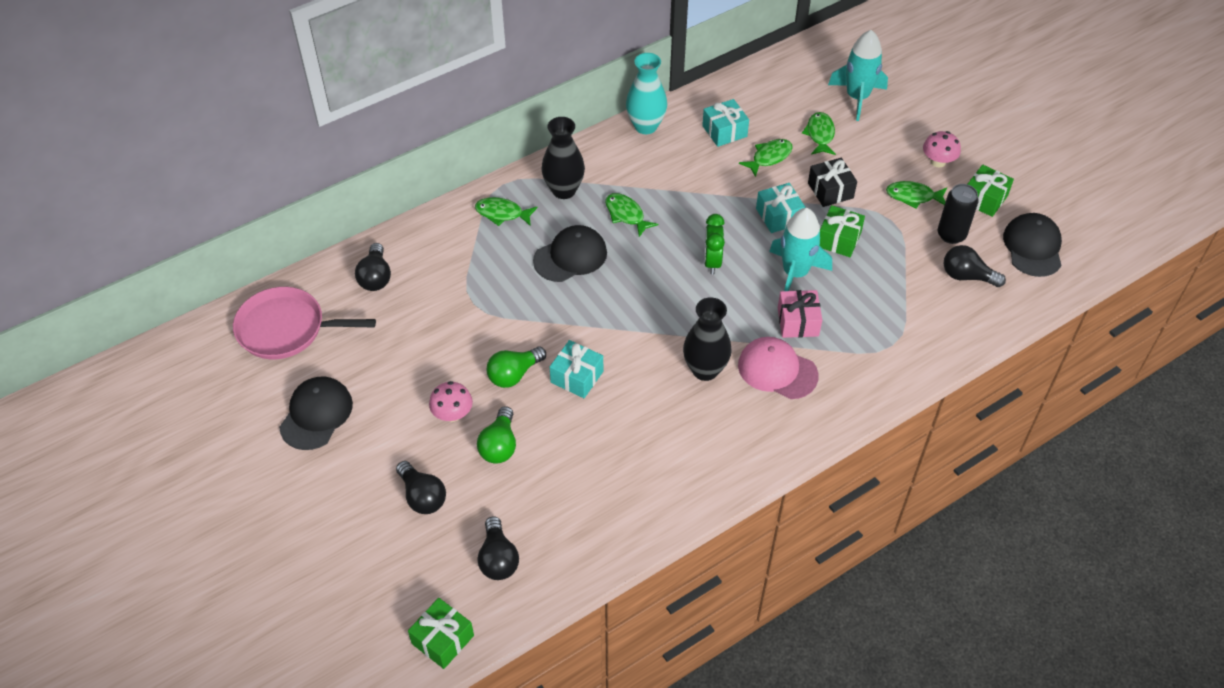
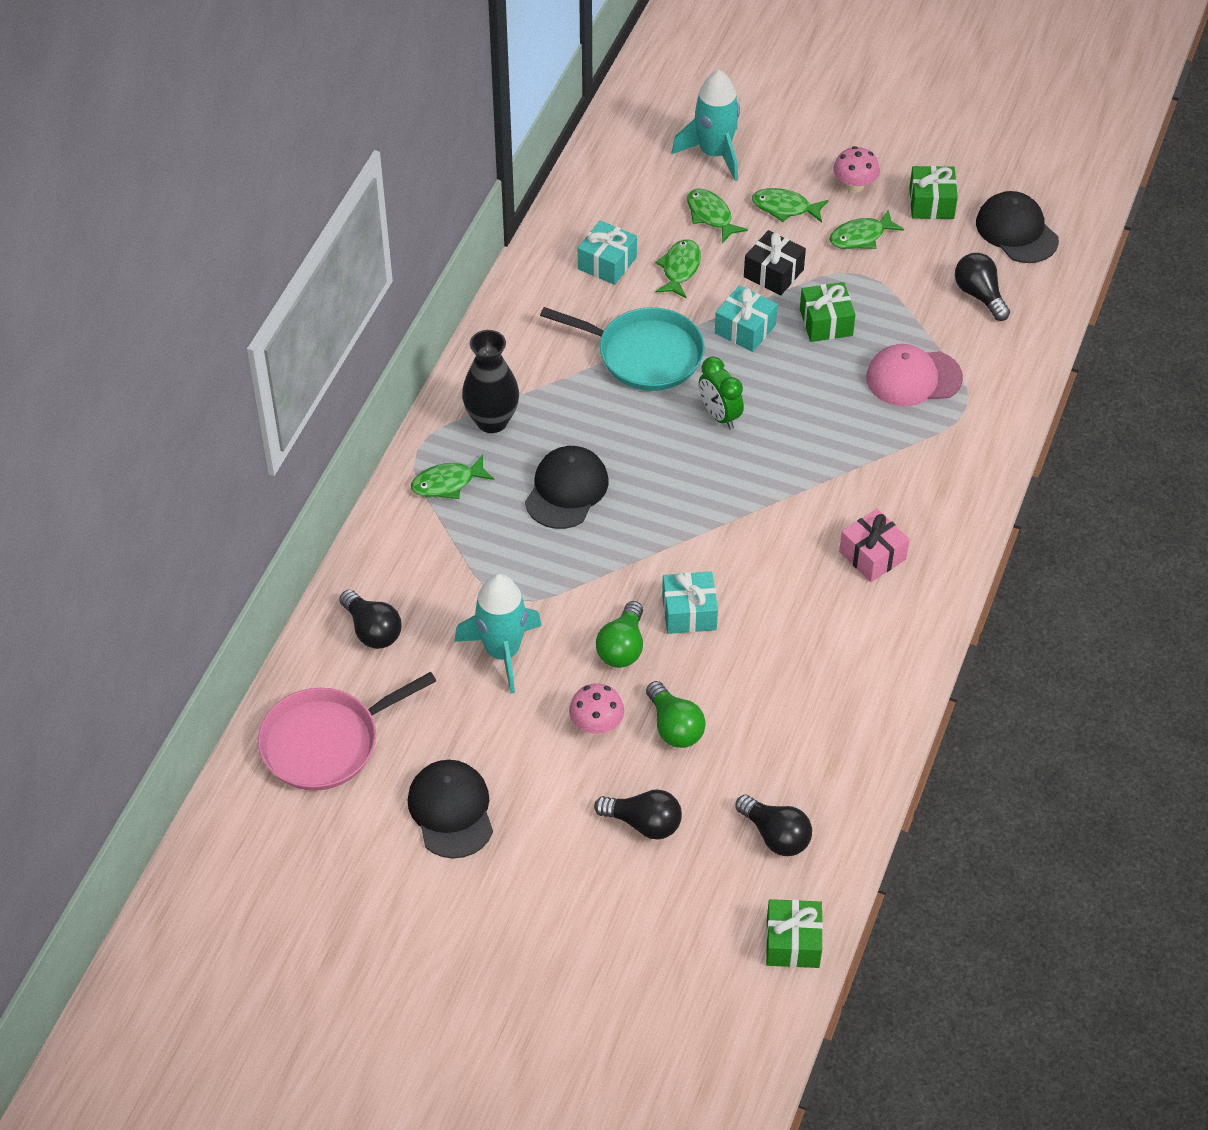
camera: 35 degrees left, 0 degrees up
green fish [605,193,658,237] -> green fish moved to [752,188,828,223]
turquoise vase [626,53,667,134] -> none
black vase [683,297,732,381] -> none
pink cap [738,337,819,399] -> pink cap moved to [866,344,963,406]
turquoise rocket [769,208,832,291] -> turquoise rocket moved to [454,573,542,694]
pink gift [778,290,822,338] -> pink gift moved to [839,509,910,582]
black can [938,184,979,244] -> none
black light bulb [944,245,1006,287] -> black light bulb turned 75 degrees clockwise [955,253,1010,321]
none -> turquoise pan [540,307,705,391]

